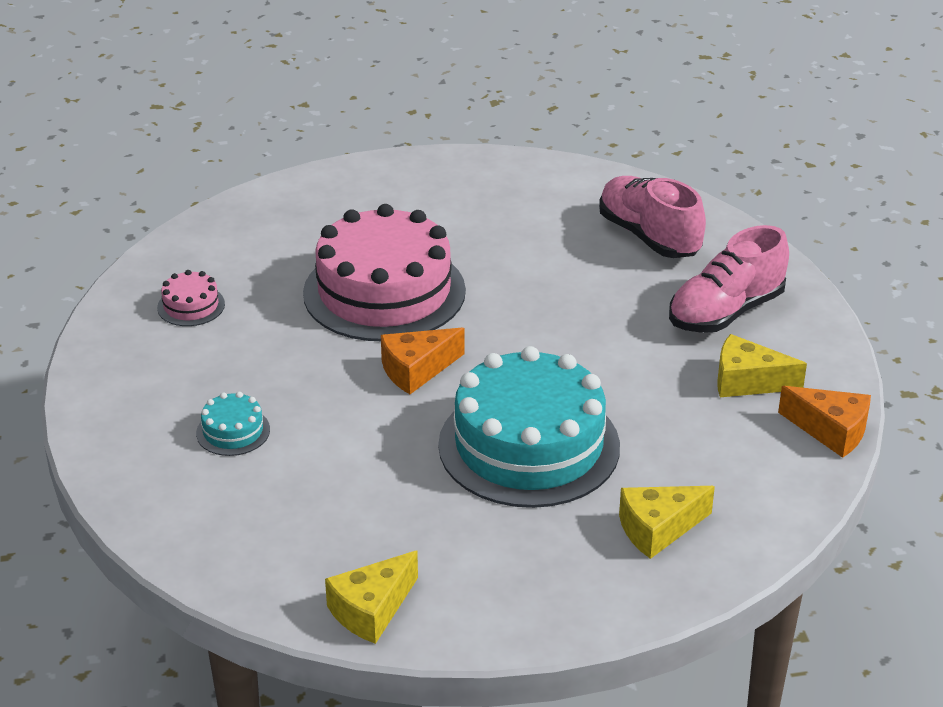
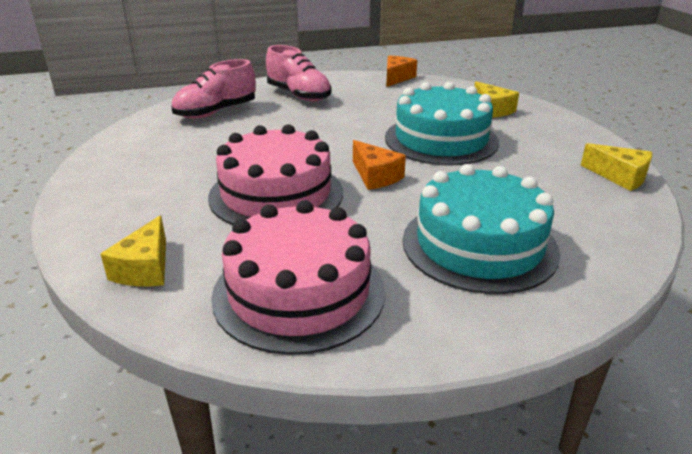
camera: 95 degrees left, 5 degrees down
pink cake [157,270,225,326] -> pink cake [211,200,385,355], size x2.44
turquoise cake [196,392,270,456] -> turquoise cake [403,164,560,294], size x2.44
yellow cheese [717,334,807,397] -> yellow cheese moved to [100,215,166,286]

